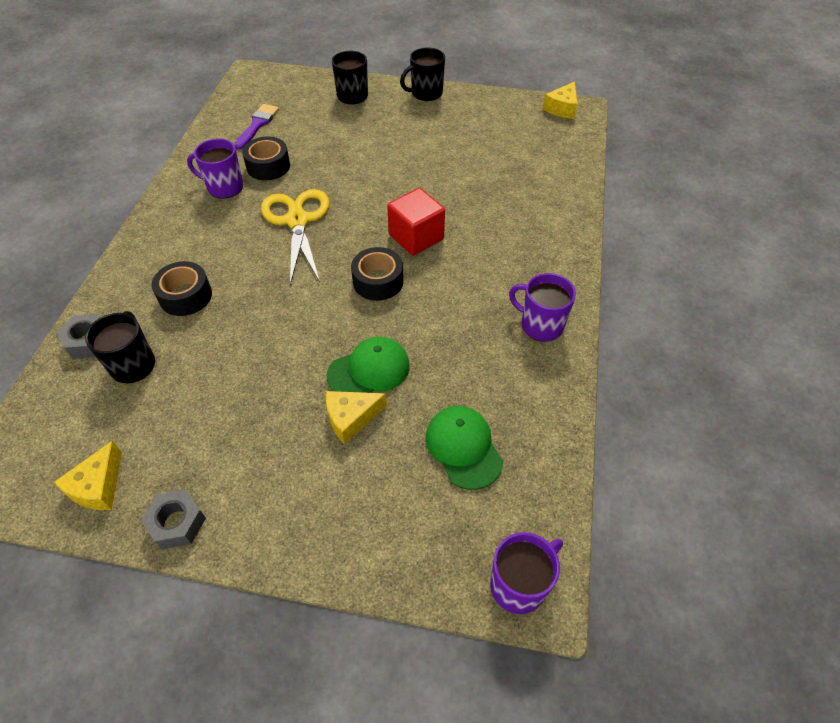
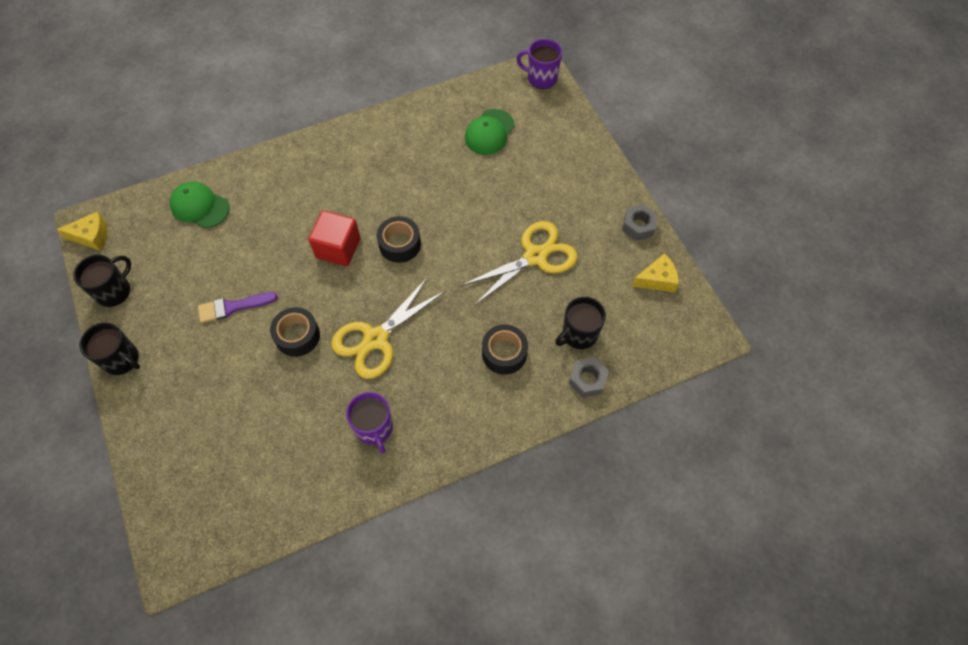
camera: 125 degrees left, 10 degrees up
purple brush [234,104,279,150] -> purple brush moved to [198,292,278,323]
black tape [242,136,290,180] -> black tape moved to [270,307,320,357]
yellow cheese [326,391,387,444] -> none
green cap [327,337,410,393] -> green cap moved to [170,182,230,228]
black mug [332,51,368,105] -> black mug moved to [73,255,131,307]
purple mug [509,273,576,342] -> none
none -> yellow scissors [461,221,578,305]

